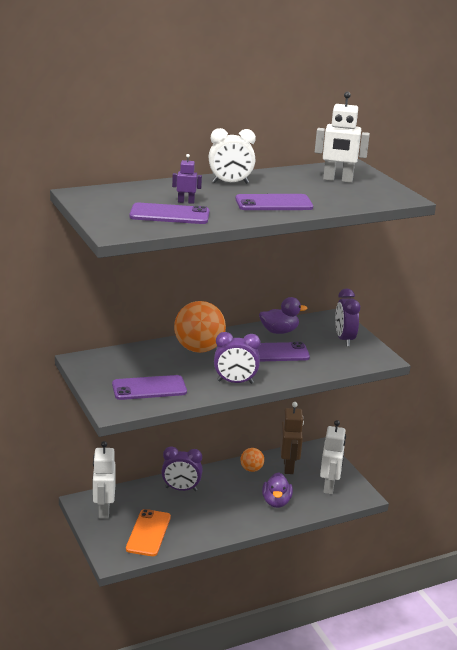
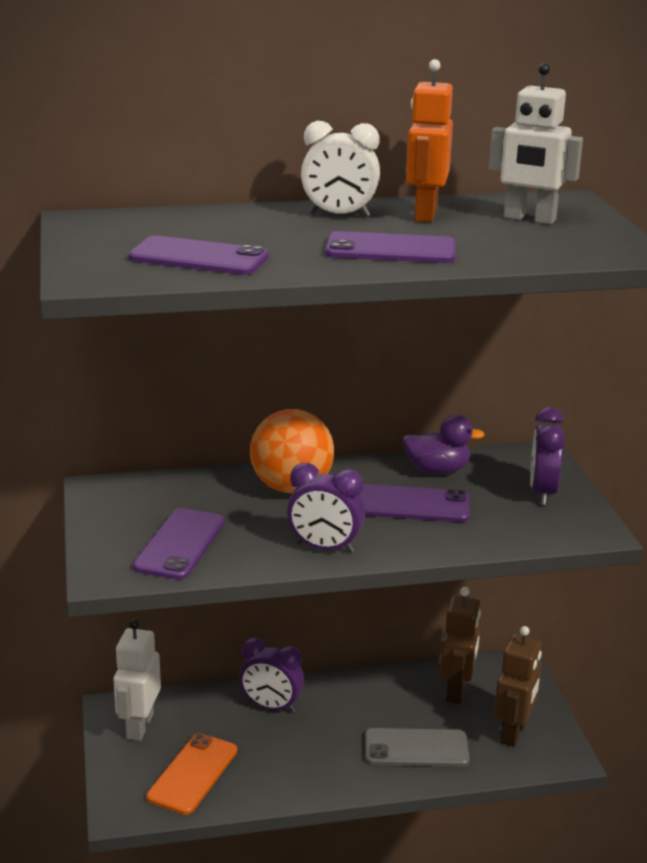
camera: 15 degrees right, 0 degrees up
purple phone [112,375,187,400] -> purple phone turned 75 degrees counterclockwise [133,508,224,580]
purple robot [172,154,202,204] -> none
orange ball [240,448,264,472] -> none
purple duck [262,472,293,508] -> grey phone [365,728,470,767]
white robot [320,420,346,494] -> brown robot [494,626,542,747]
none -> orange robot [406,59,453,222]

